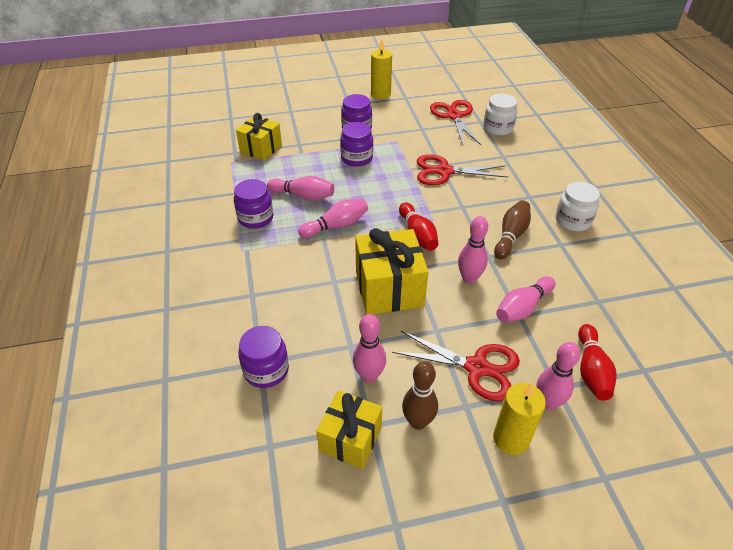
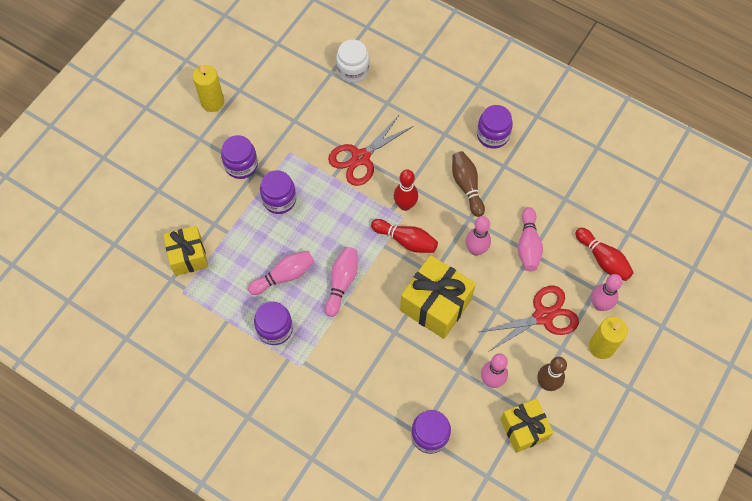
camera: 45 degrees left, 20 degrees up
red scissors [430,100,481,145] -> none
white jar [556,182,600,231] -> purple jar [477,105,513,149]
none -> red bowling pin [394,169,418,211]

